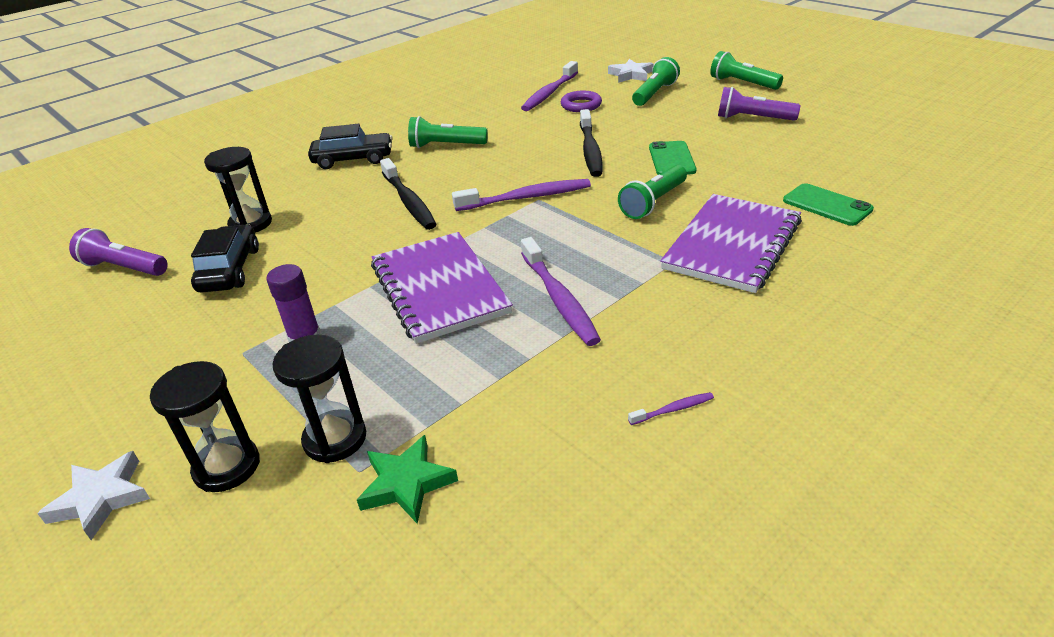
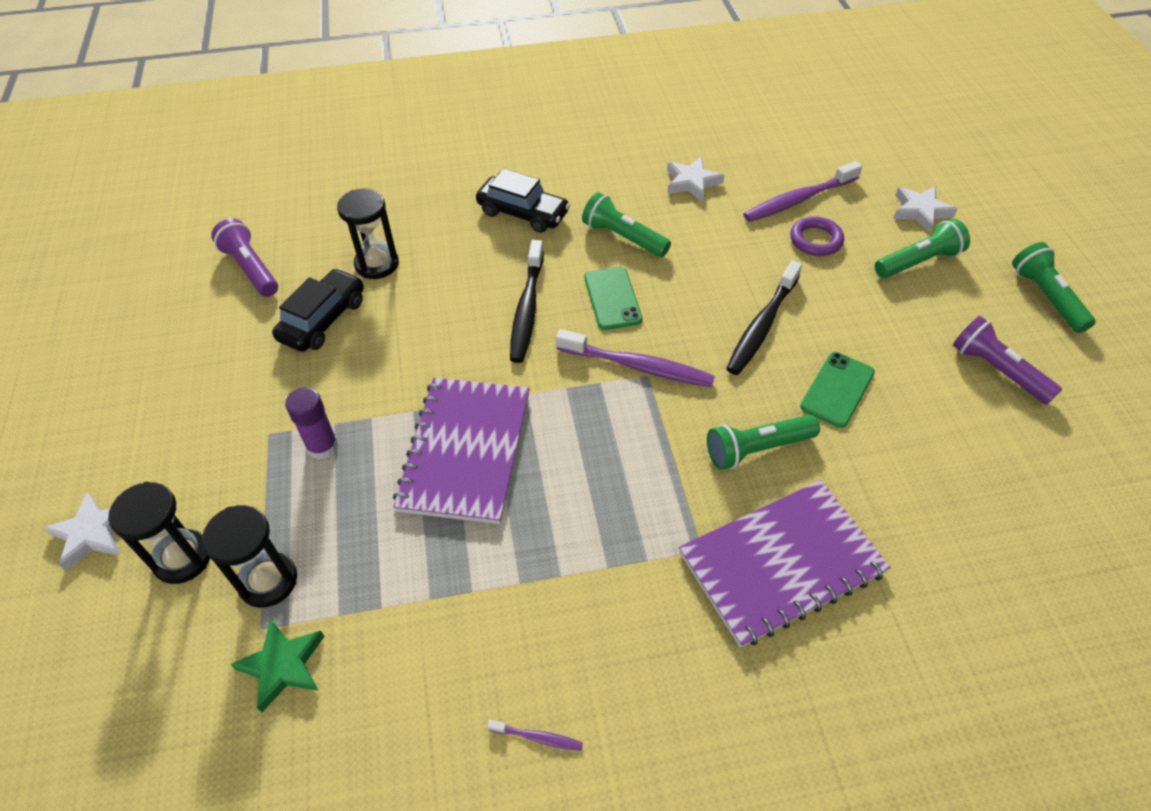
camera: 30 degrees right, 15 degrees up
purple toothbrush [521,237,601,346] -> none
green phone [783,183,874,226] -> green phone moved to [585,267,642,330]
none -> white star [667,156,725,202]

